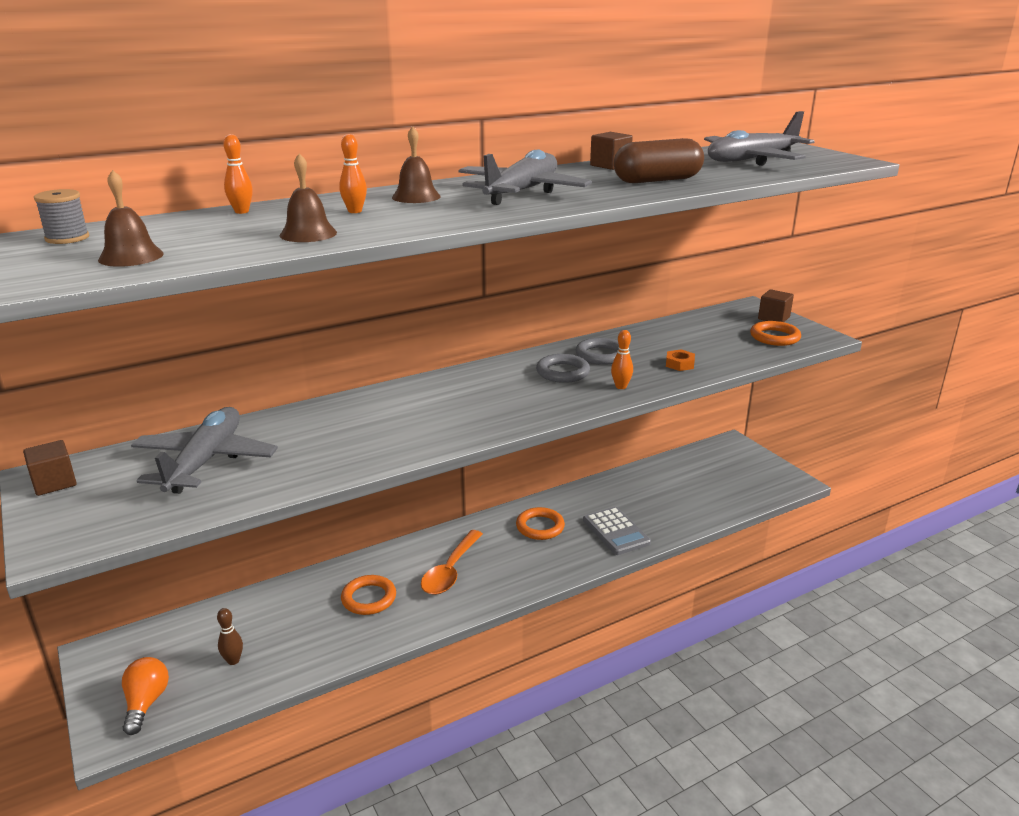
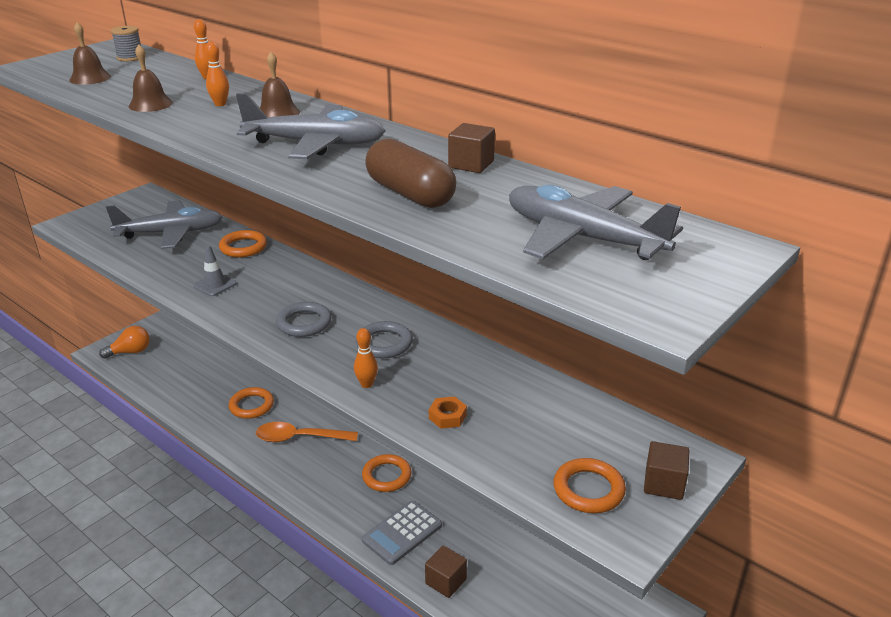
camera: 70 degrees right, 5 degrees up
brown cube [23,440,77,496] -> brown cube moved to [425,545,467,598]
brown bowling pin [217,608,243,665] -> none
grey ring [576,338,619,365] -> grey ring moved to [276,302,331,337]
none -> grey traffic cone [193,245,237,296]
none -> orange ring [219,230,267,257]

